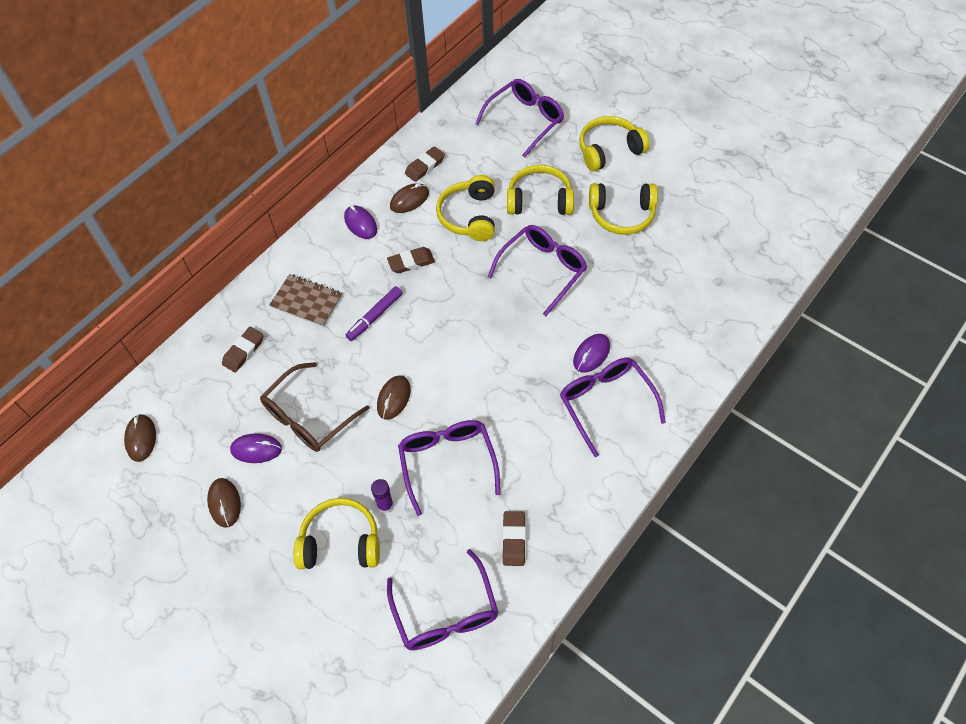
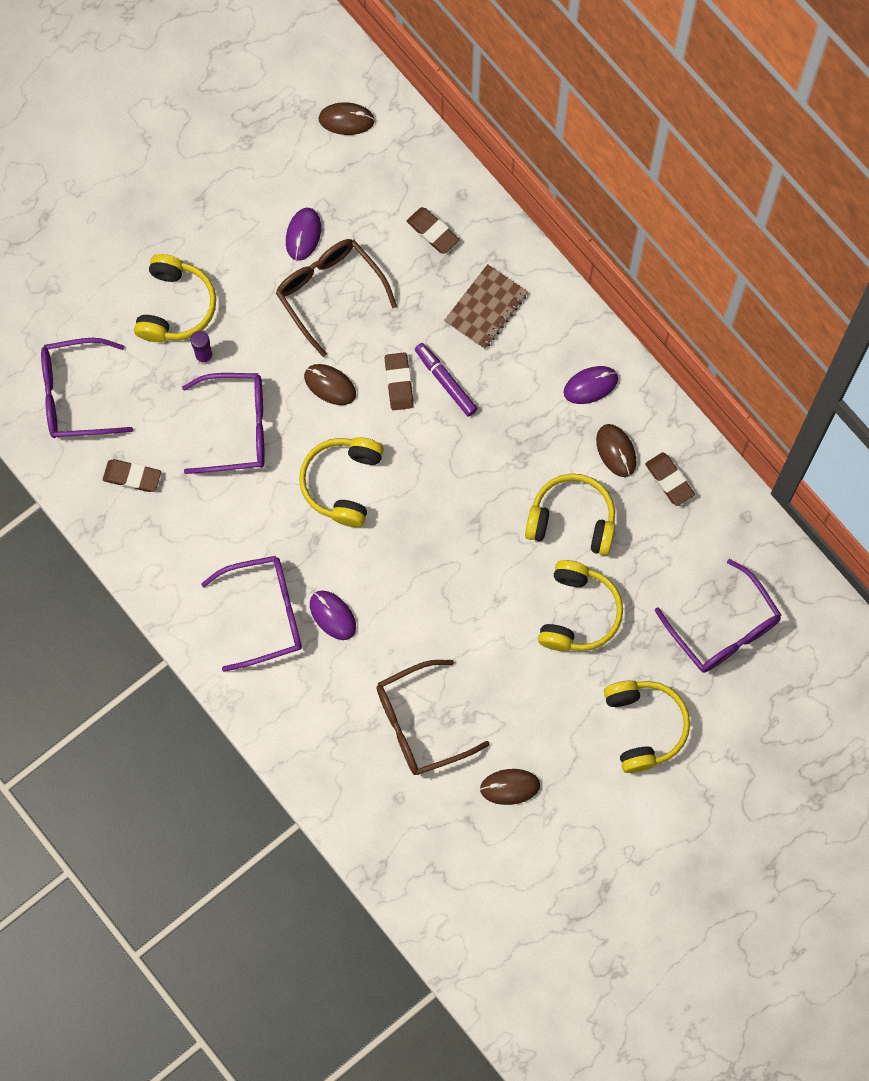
camera: 100 degrees right, 15 degrees up
brown mouse [207,478,241,528] -> brown mouse moved to [480,769,540,805]
brown eraser [387,247,435,273] -> brown eraser moved to [384,352,414,410]
purple glasses [488,225,587,316] -> none
yellow headphones [589,183,658,235] -> yellow headphones moved to [299,437,384,527]
none -> brown glasses [376,660,490,775]

